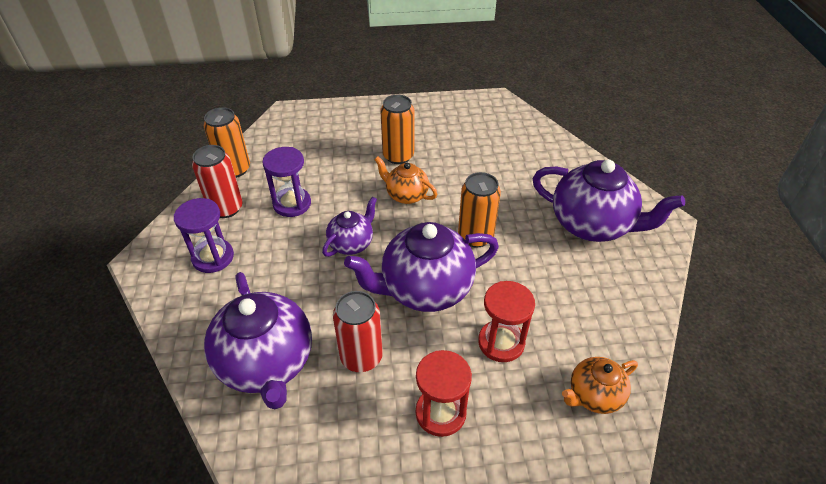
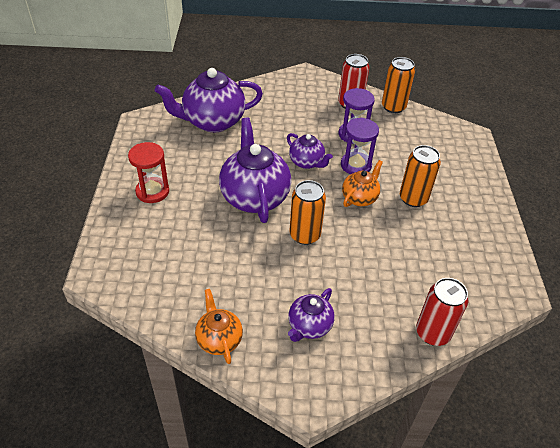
camera: 95 degrees right, 0 degrees up
purple hourglass [174,198,234,273] -> purple hourglass moved to [341,118,379,174]
red can [333,291,383,372] -> red can moved to [416,278,468,346]
red hourglass [478,281,535,362] -> none
purple teapot [533,160,685,242] -> purple teapot [288,288,335,342], size x0.54
orange teapot [562,357,638,414] -> orange teapot moved to [195,289,243,364]

